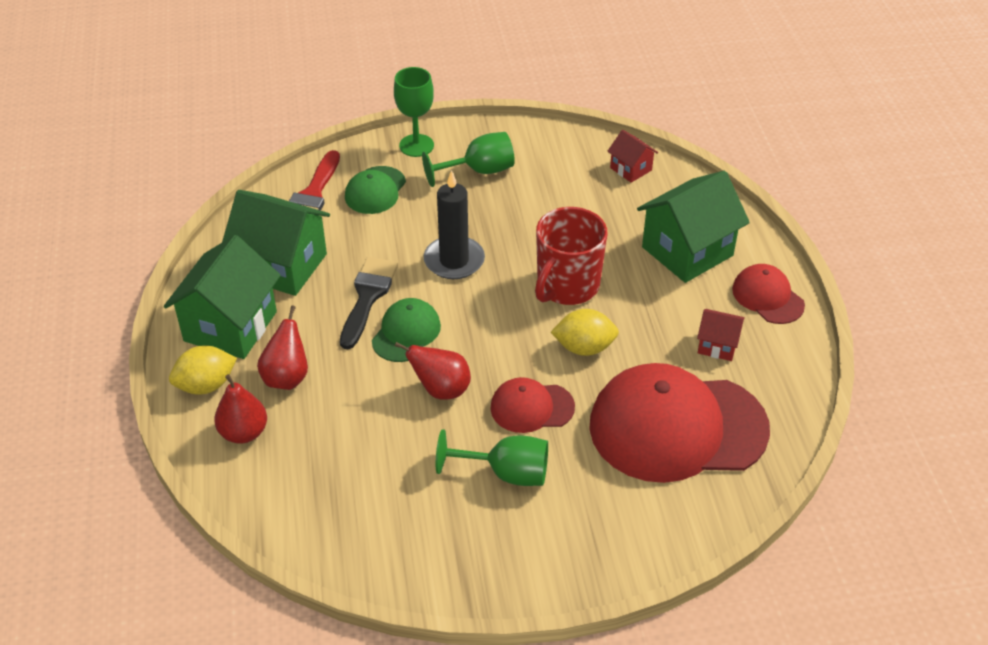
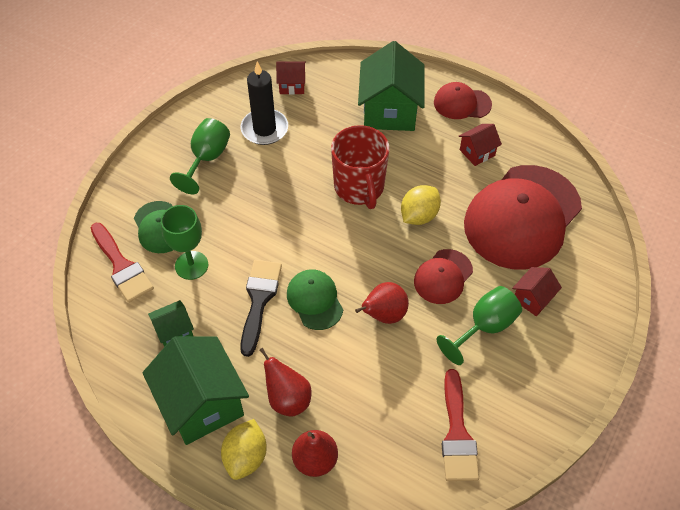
camera: 50 degrees left, 10 degrees up
green house [222,190,330,296] -> green house [148,300,194,347], size x0.49
black brush [340,257,398,349] -> black brush turned 45 degrees clockwise [240,260,282,357]
green goblet [394,67,434,157] -> green goblet moved to [161,205,208,280]
black candle [424,170,485,279] -> black candle moved to [241,62,288,145]
none -> red brush [442,369,479,481]
none -> red house [512,267,562,316]

